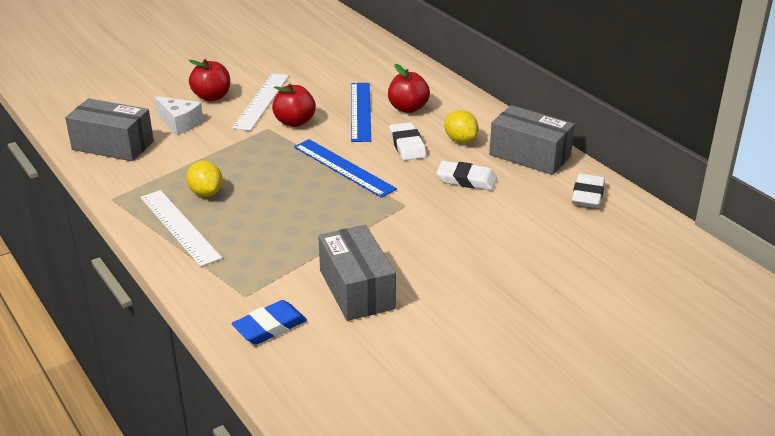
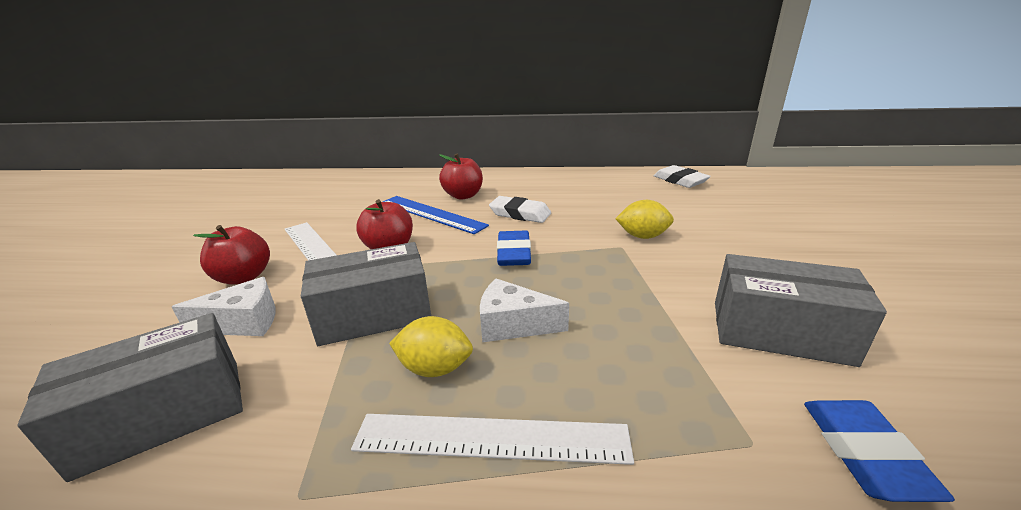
camera: 50 degrees left, 5 degrees down
blue ruler [294,139,397,198] -> blue eraser [497,230,531,266]
white eraser [436,161,497,190] -> none
yellow lemon [444,110,478,143] -> yellow lemon moved to [615,200,674,239]
grey box [489,105,575,175] -> grey box moved to [301,242,431,346]
none -> white cheese [480,279,569,342]

